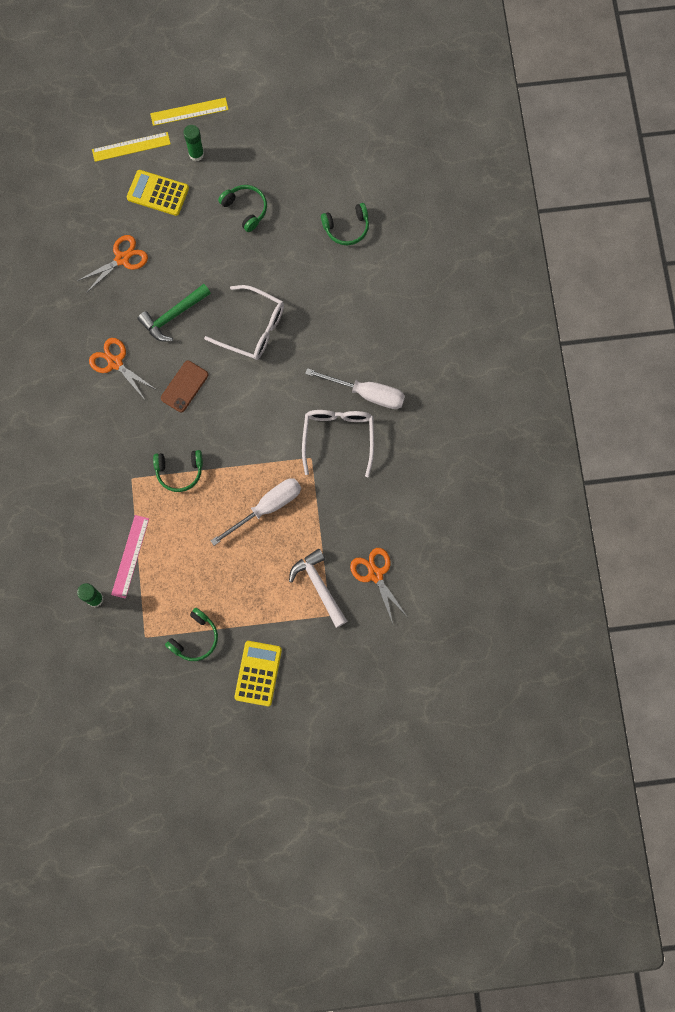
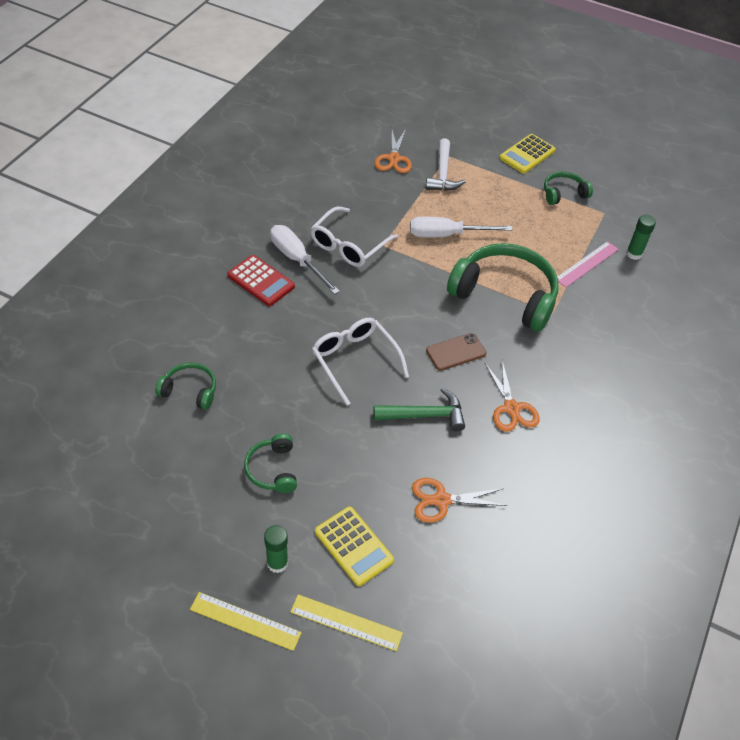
camera: 150 degrees left, 25 degrees down
green headphones [153,450,203,492] -> green headphones [447,243,558,332], size x2.06
none -> red calculator [227,255,295,306]

